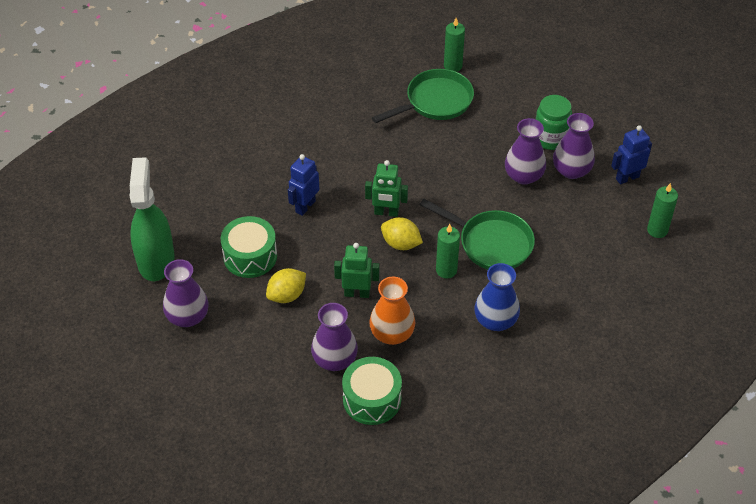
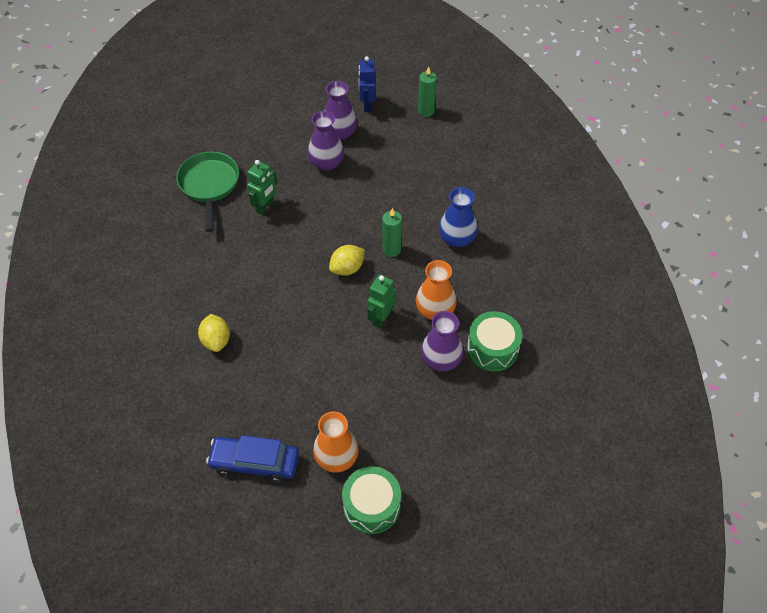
camera: 65 degrees left, 5 degrees up
green spray bottle [130,157,175,281] -> blue car [206,435,299,483]
purple vase [163,259,208,327] -> orange vase [313,411,359,473]
green drum [221,216,277,278] -> green drum moved to [342,466,401,534]
yellow lemon [266,268,306,303] -> yellow lemon moved to [198,314,230,352]
blue robot [288,154,319,216] -> none
green robot [365,160,408,217] -> green robot moved to [247,160,277,215]
green pan [420,199,535,270] -> none
green candle [444,18,465,72] -> none
green jar [536,95,572,150] -> none

